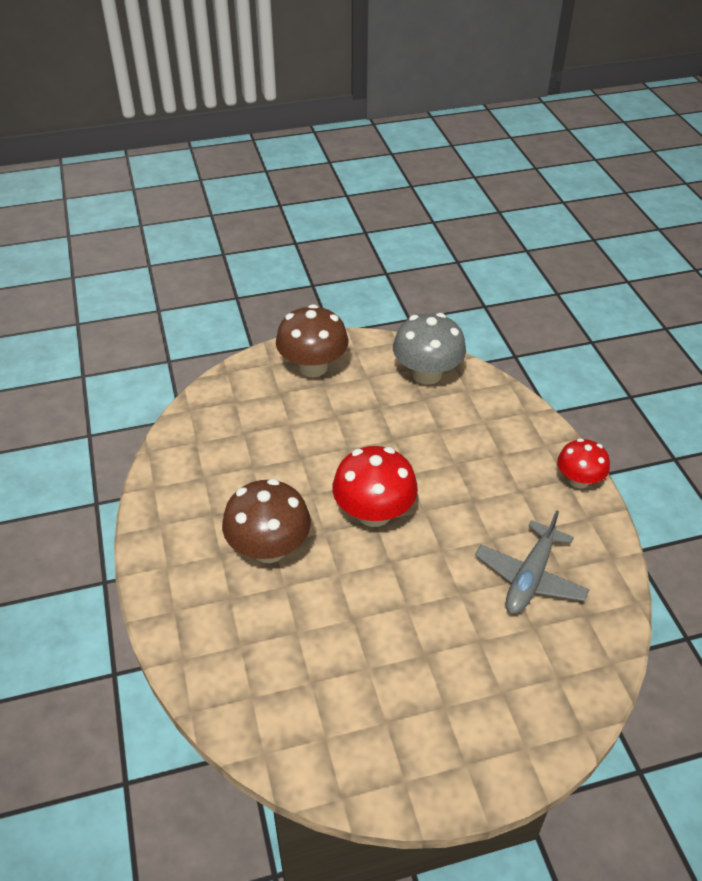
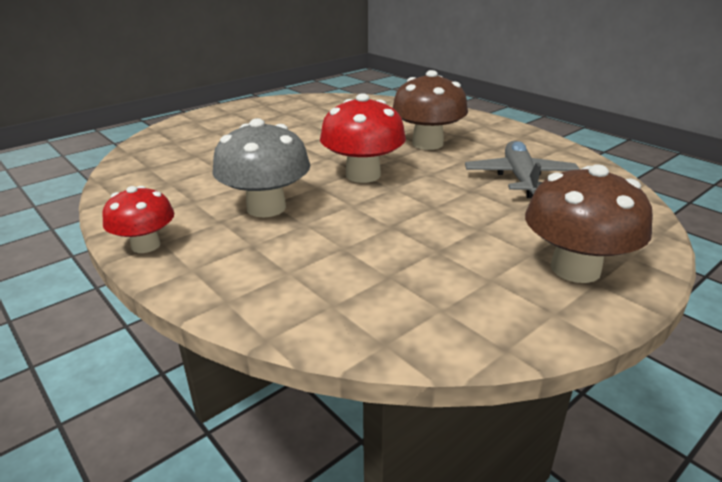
camera: 155 degrees right, 15 degrees down
grey mushroom [393,313,466,385] -> grey mushroom moved to [212,118,311,217]
grey plane [475,510,590,614] -> grey plane moved to [465,141,579,198]

